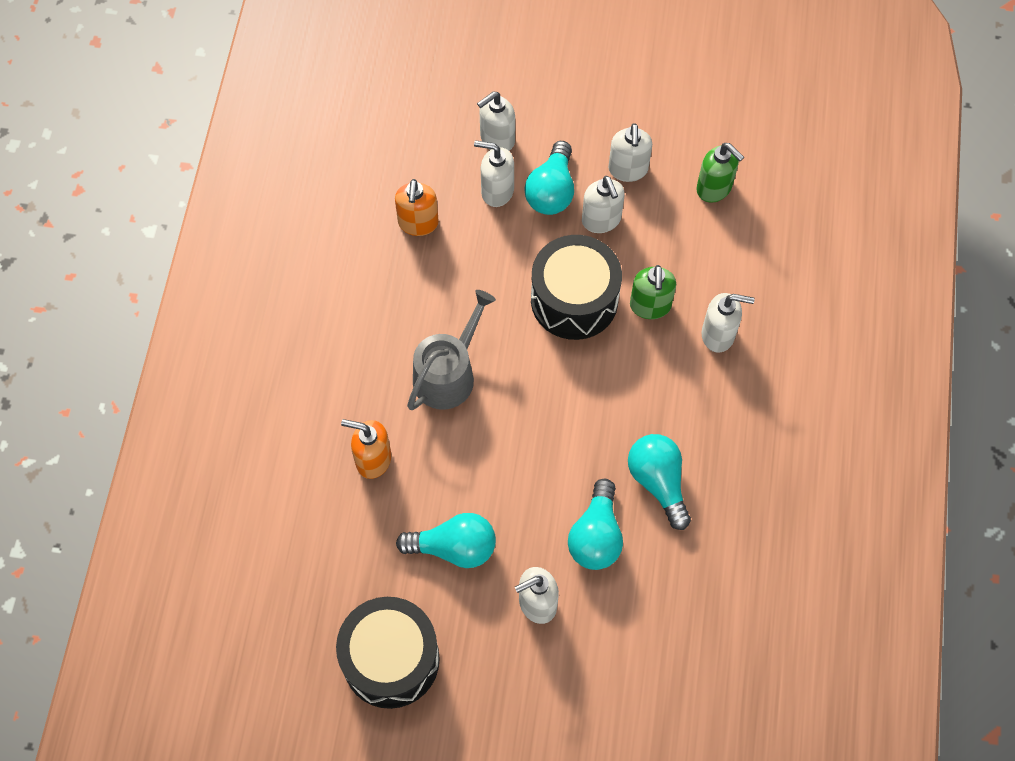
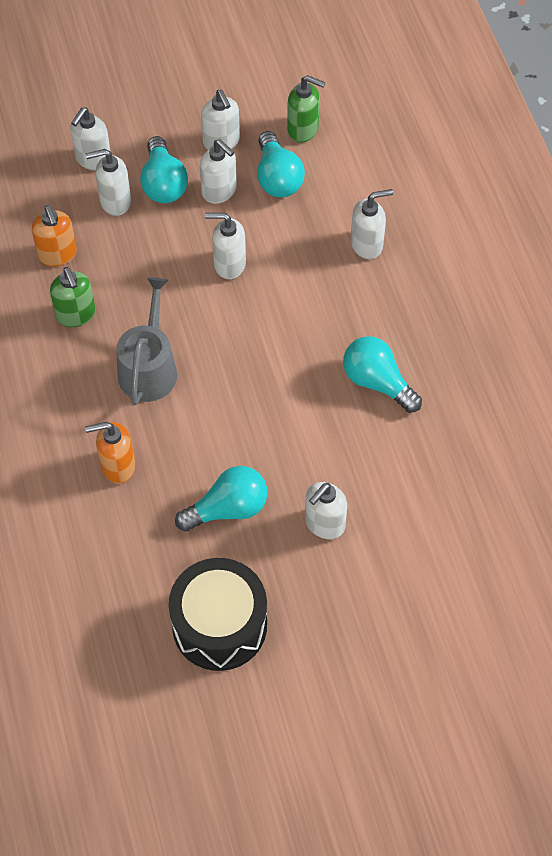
camera: 25 degrees left, 5 degrees down
black drum [531,235,622,340] -> white soap dispenser [205,213,246,279]
turquoise light bulb [568,479,623,570] -> turquoise light bulb moved to [257,131,305,197]
green soap dispenser [630,265,676,319] -> green soap dispenser moved to [50,267,95,327]

